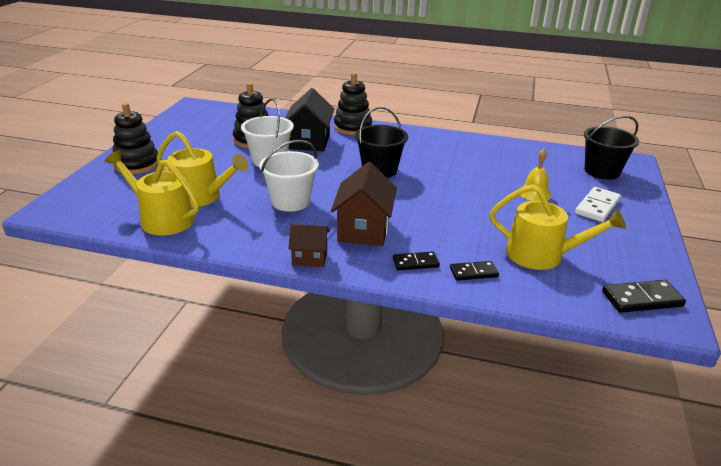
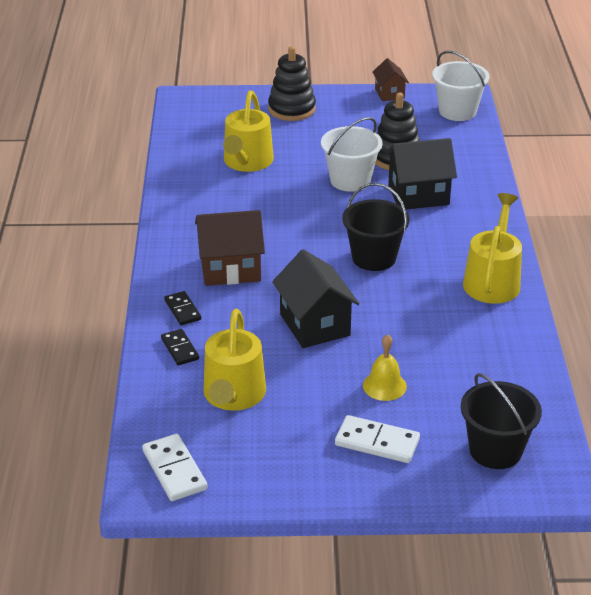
camera: 75 degrees right, 5 degrees up
yellow watering can [105,150,199,235] -> yellow watering can moved to [463,193,522,304]
white bucket [259,140,319,212] -> white bucket moved to [432,51,490,121]
brown house [288,224,329,267] -> brown house moved to [373,58,409,101]
black stacking toy [334,73,372,135] -> none
black domino [602,280,686,313] -> white domino [142,434,208,501]
none -> black house [272,249,360,348]

